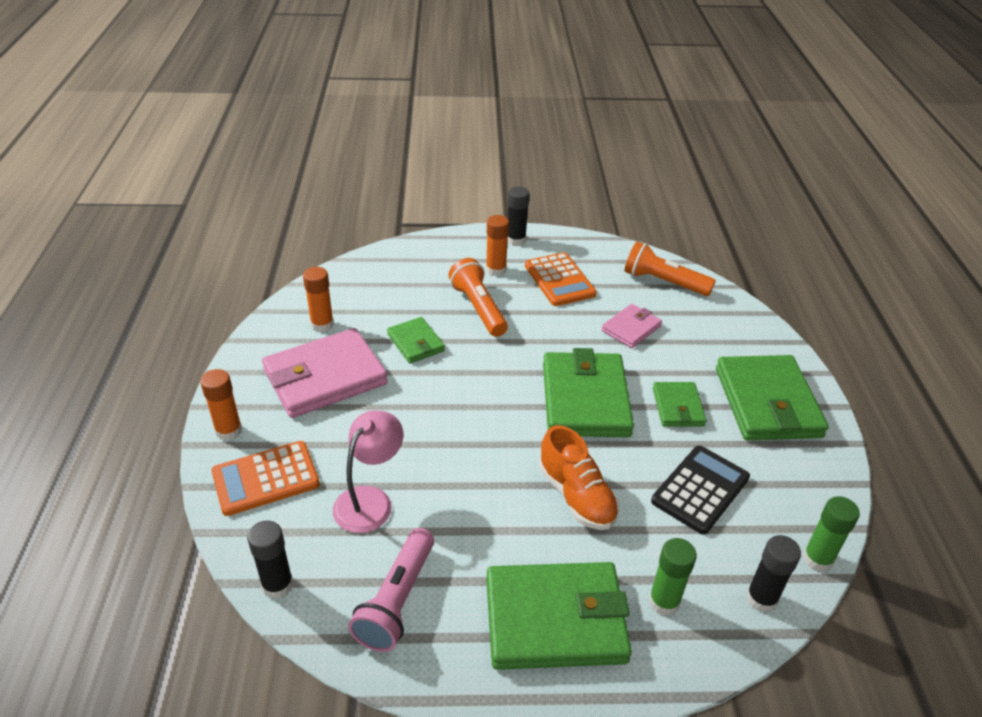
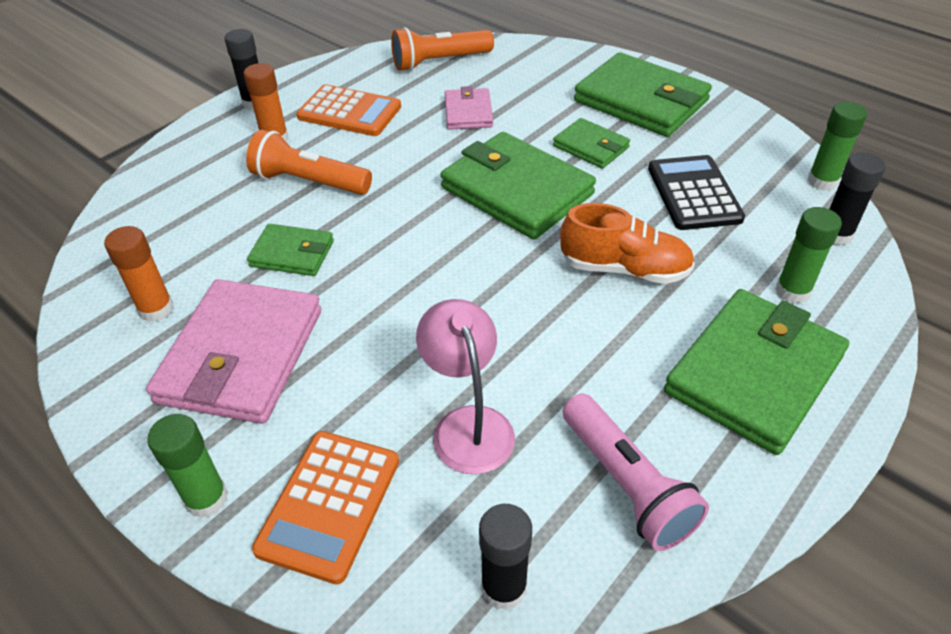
camera: 45 degrees left, 5 degrees up
orange glue stick [200,369,242,441] -> green glue stick [147,414,228,518]

